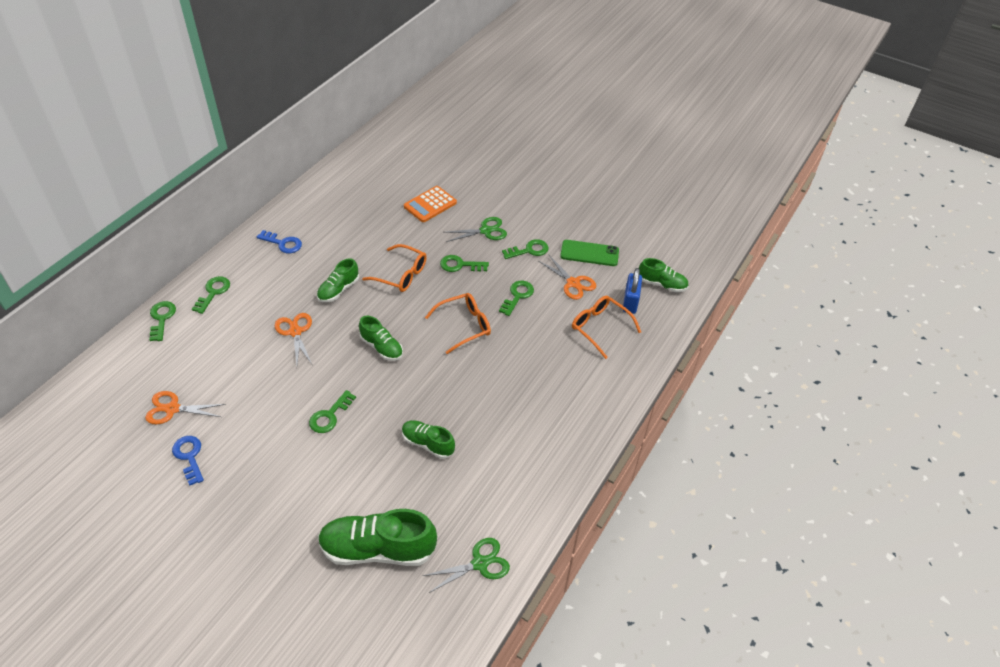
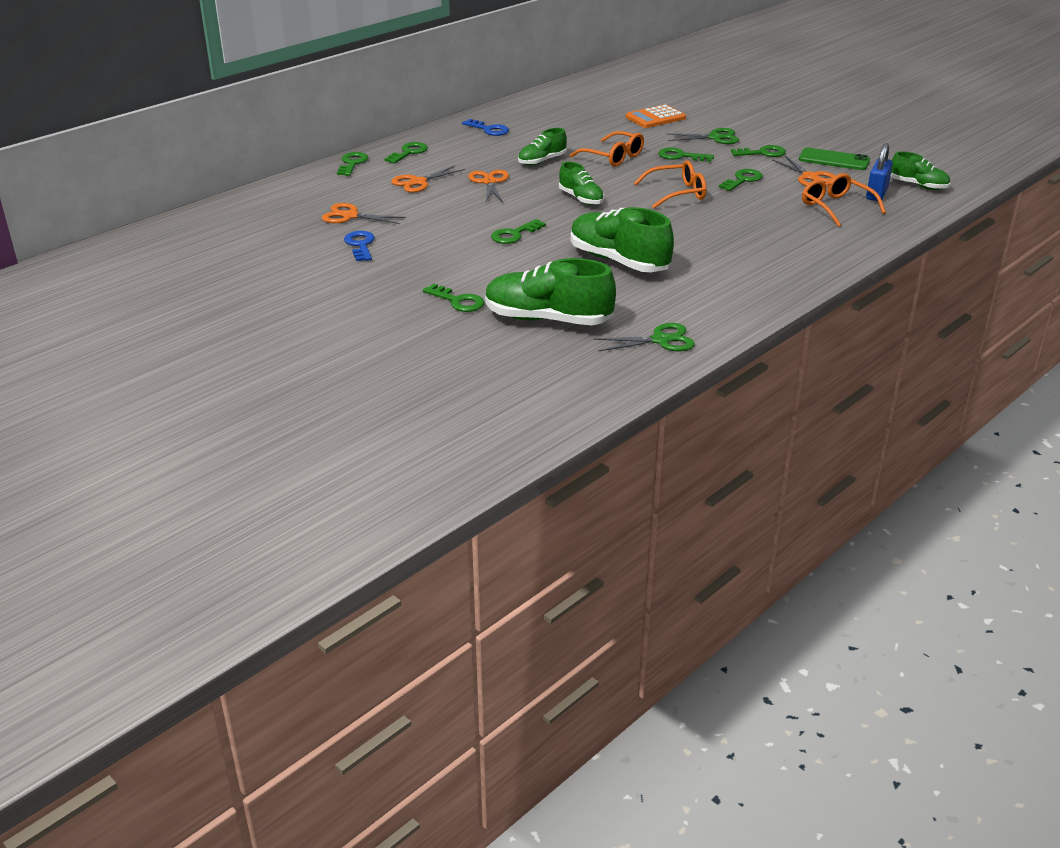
camera: 15 degrees right, 15 degrees down
green shoe [402,420,455,459] -> green shoe [571,207,674,272], size x1.77
none -> orange scissors [391,165,465,193]
none -> green key [423,284,484,312]

